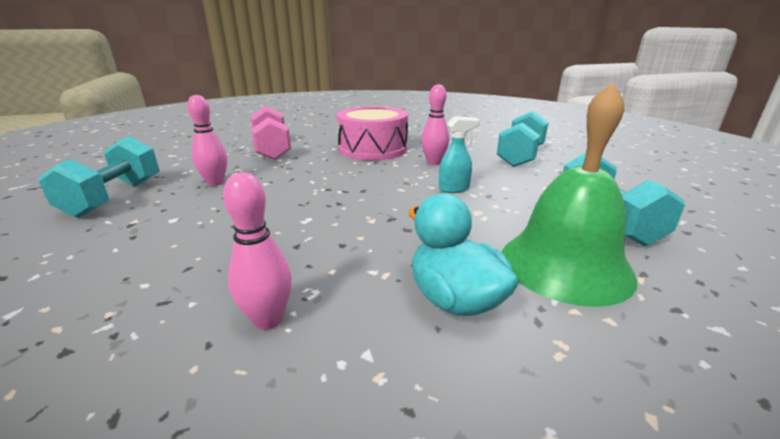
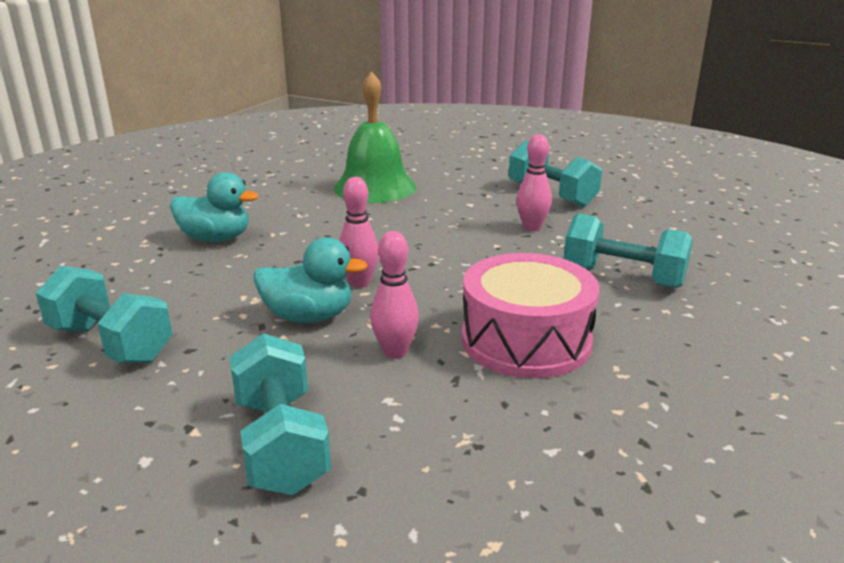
camera: 135 degrees right, 0 degrees up
pink bowling pin [223,172,292,330] -> pink bowling pin moved to [339,177,379,288]
pink dumbbell [250,106,291,160] -> turquoise dumbbell [564,213,693,288]
turquoise spray bottle [439,116,480,193] -> turquoise duck [254,237,368,323]
green bell [502,82,637,307] -> green bell moved to [334,71,416,203]

